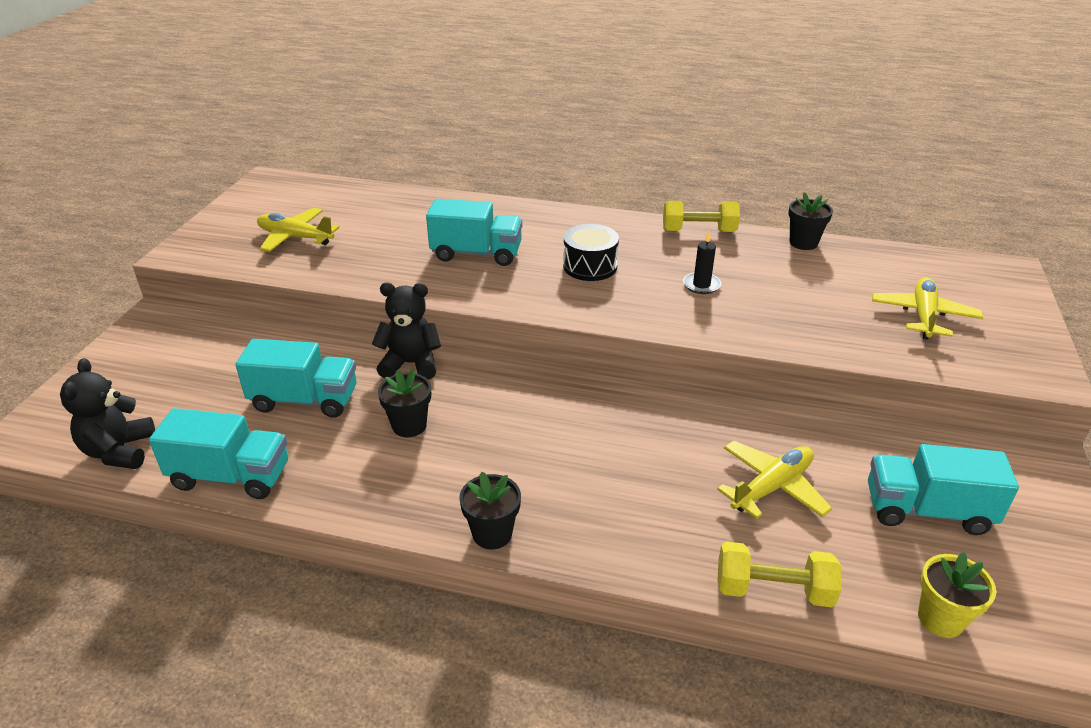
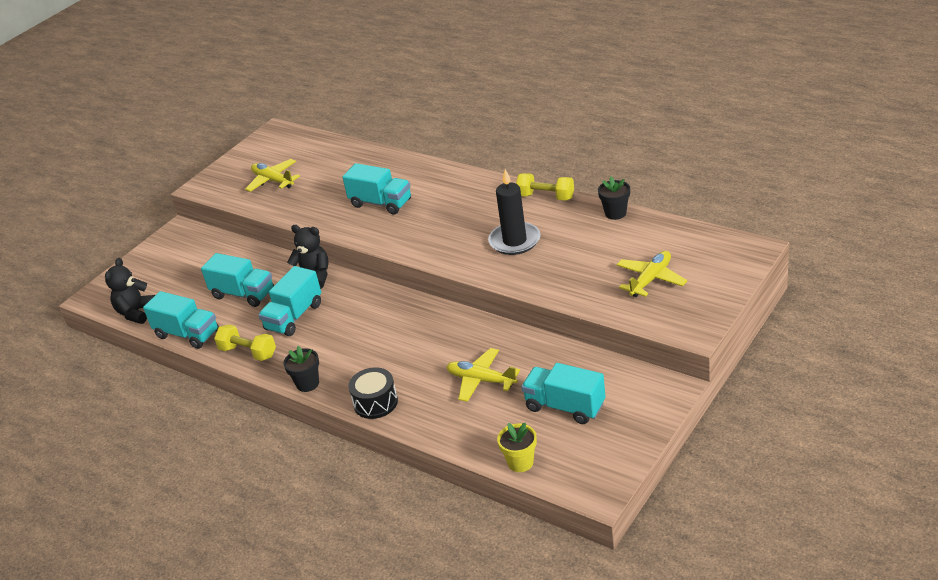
camera: 25 degrees right, 0 degrees up
black flower pot [378,369,431,437] -> turquoise truck [258,266,321,336]
black drum [563,224,619,281] -> black drum moved to [348,367,398,419]
black candle [683,231,721,294] -> black candle [488,169,541,255], size x1.92
yellow plane [717,441,832,519] -> yellow plane turned 135 degrees counterclockwise [446,348,520,402]
yellow dumbbell [718,542,842,607] -> yellow dumbbell moved to [214,324,276,361]

